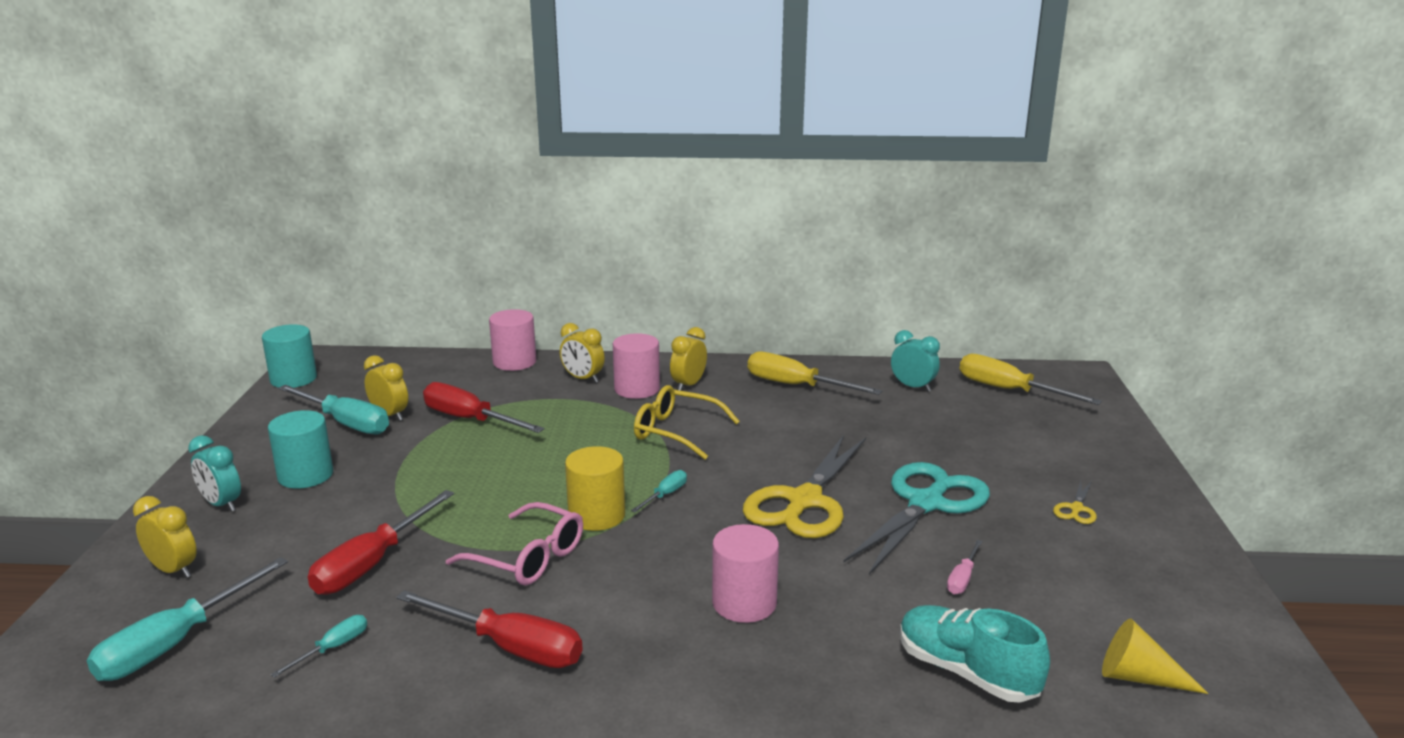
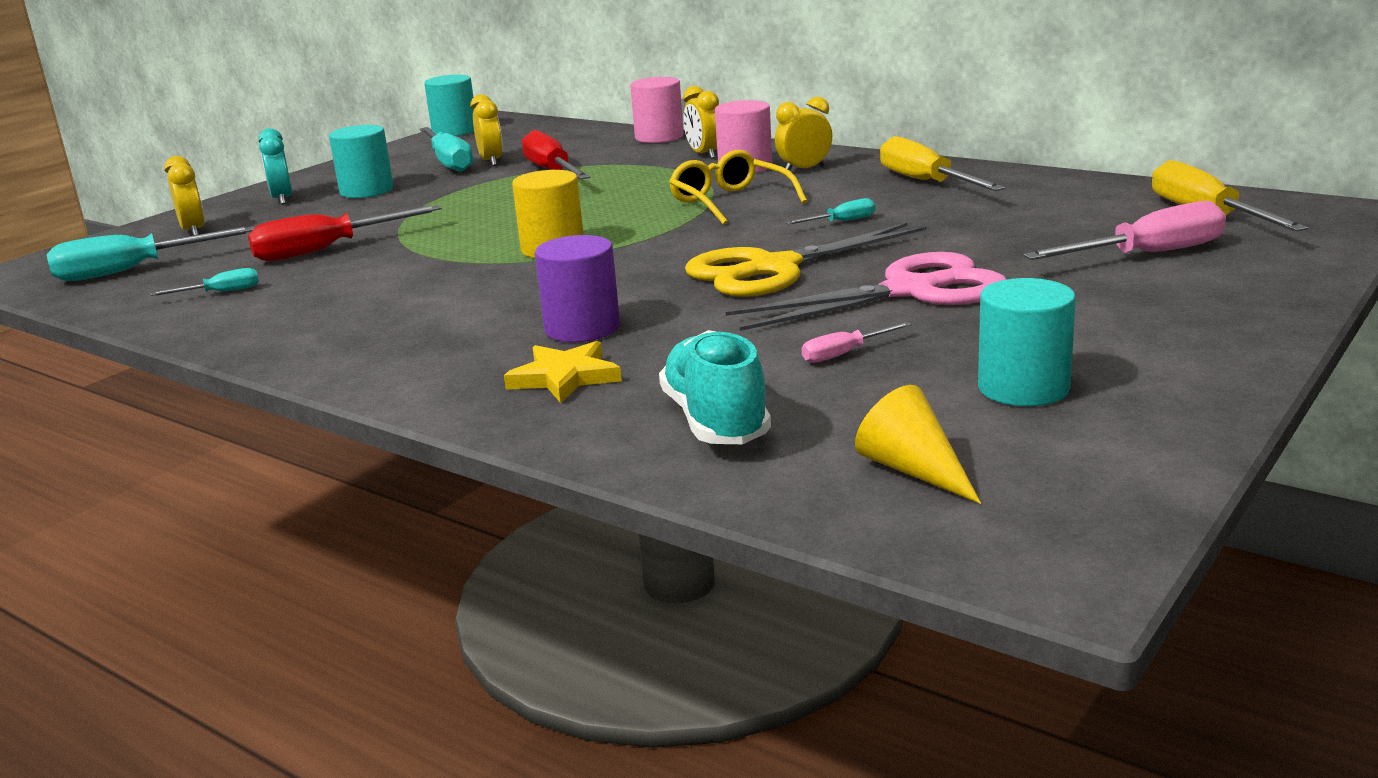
camera: 35 degrees right, 0 degrees up
red screwdriver [396,590,583,668] -> none
pink glasses [446,502,583,585] -> none
turquoise screwdriver [631,470,687,512] -> turquoise screwdriver moved to [786,198,875,224]
pink cylinder [712,524,779,623] -> purple cylinder [535,235,620,342]
turquoise scissors [843,462,990,575] -> pink scissors [726,252,1006,331]
turquoise clock [891,330,940,392] -> none
yellow scissors [1053,481,1097,524] -> none
none -> yellow star [504,341,622,403]
none -> turquoise cylinder [978,278,1076,406]
none -> pink screwdriver [1023,201,1226,260]

